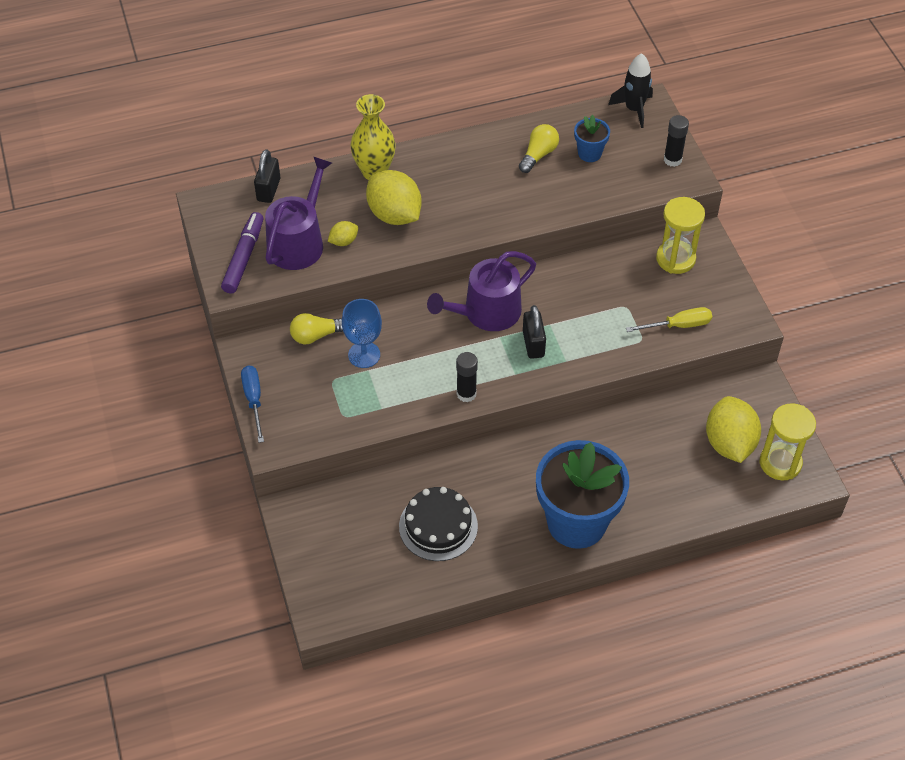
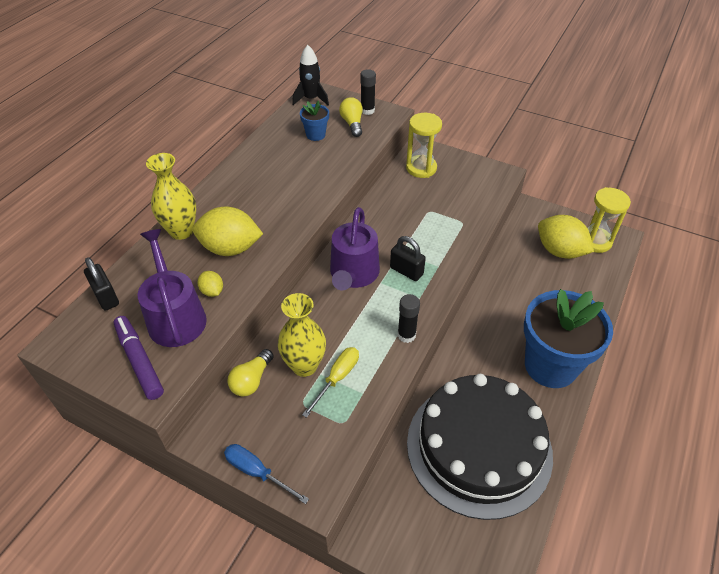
camera: 45 degrees left, 5 degrees down
yellow lemon [328,221,358,246] -> yellow lemon turned 45 degrees counterclockwise [198,271,223,297]
blue goblet [342,299,382,368] -> yellow vase [278,293,326,377]
black cake [399,487,478,561] -> black cake [407,374,553,520], size x1.91
yellow light bulb [519,124,559,173] -> yellow light bulb moved to [339,97,363,137]
yellow screwdriver [626,307,712,332] -> yellow screwdriver moved to [302,347,359,418]

